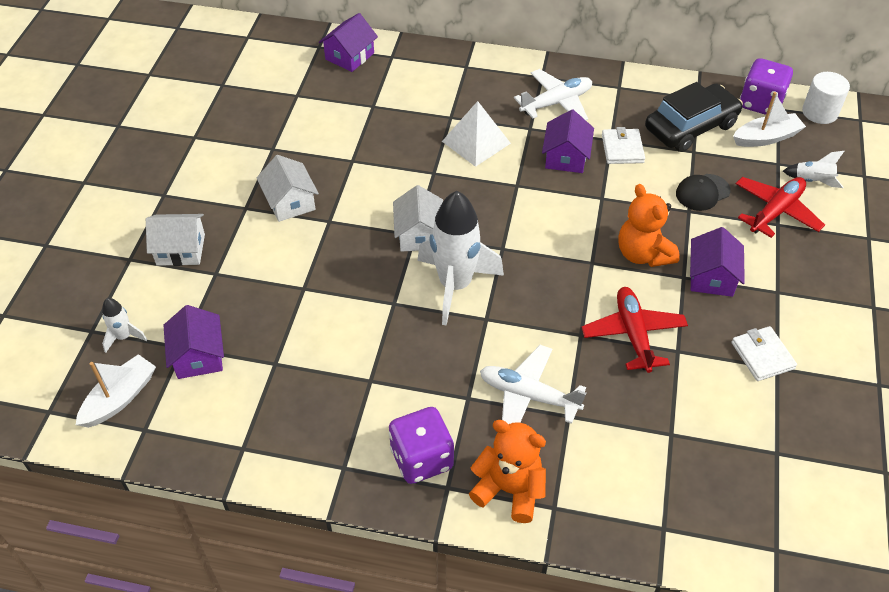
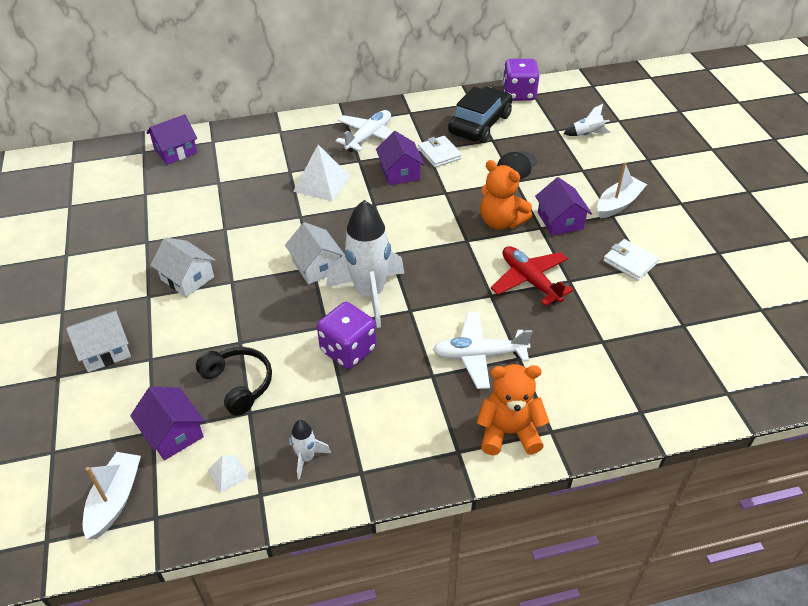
camera: 25 degrees left, 5 degrees down
white rocket [102,298,147,353] -> white rocket moved to [289,420,331,480]
purple house [319,13,378,72] -> purple house turned 45 degrees clockwise [147,114,197,165]
purple dice [389,407,454,484] -> purple dice moved to [317,302,377,369]
white boat [733,92,806,147] -> white boat moved to [597,162,647,218]
red plane [736,177,825,238] -> none
white cylinder [802,72,850,124] -> none
none -> black headphones [196,347,272,416]
none -> white pyramid [207,455,249,493]

